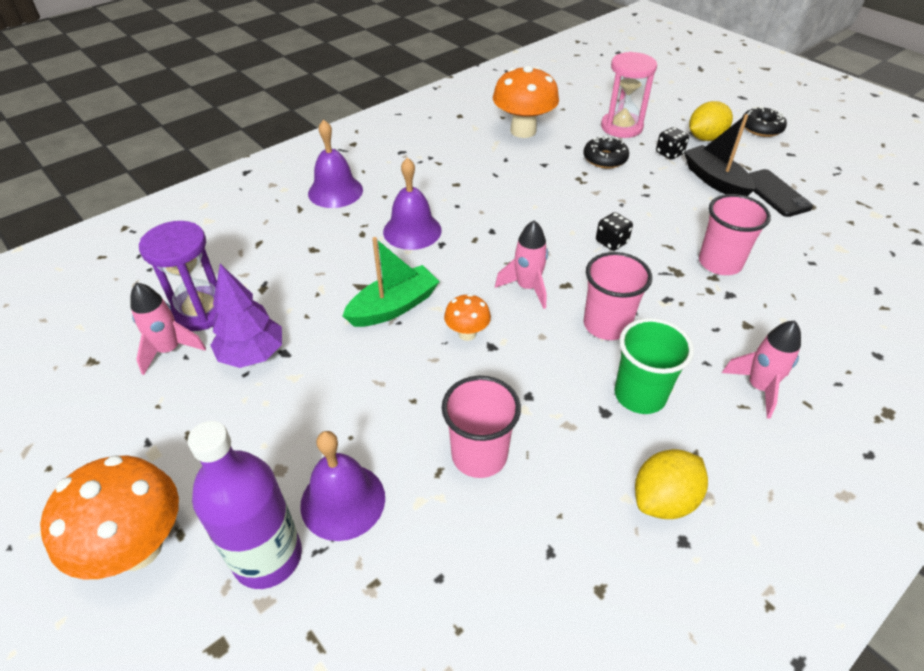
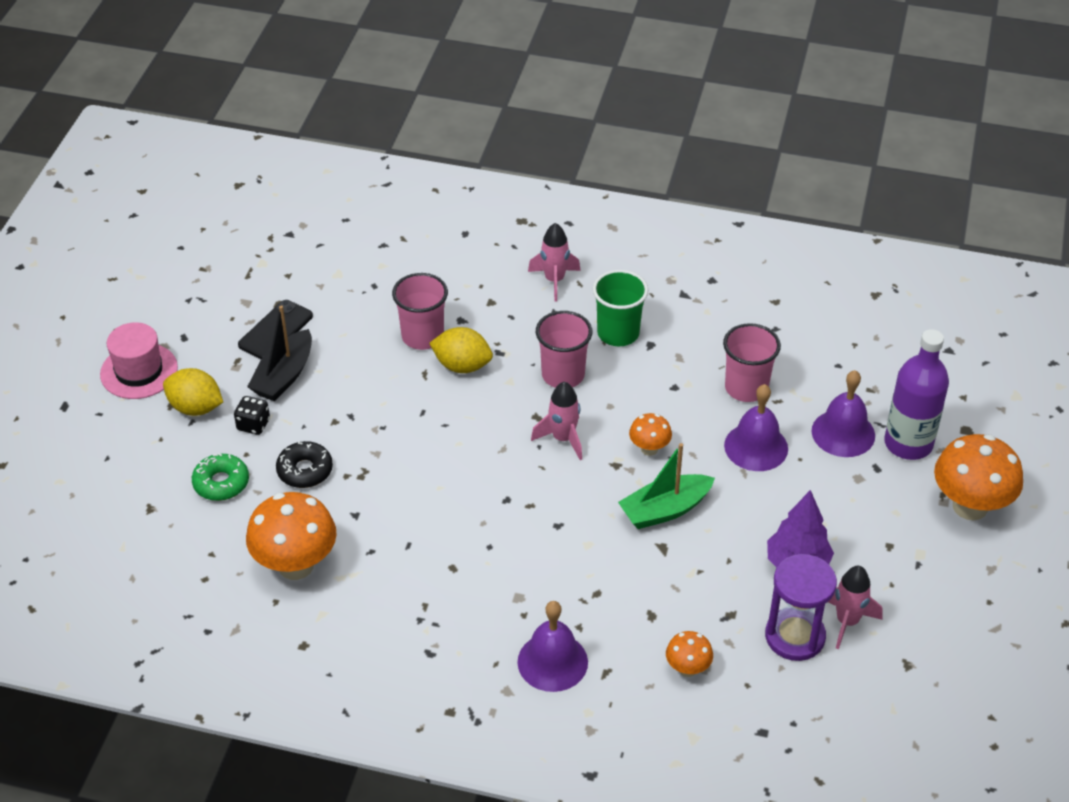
camera: 125 degrees left, 0 degrees up
green boat [342,237,440,327] -> green boat turned 45 degrees counterclockwise [618,443,715,529]
purple bell [383,157,442,250] -> purple bell moved to [724,384,788,471]
black dice [596,212,633,251] -> none
pink hourglass [601,52,657,138] -> green donut [192,453,249,501]
yellow lemon [635,449,708,519] -> yellow lemon moved to [429,327,493,373]
black donut [742,107,787,137] -> pink hat [100,322,178,399]
none -> orange mushroom [666,631,713,677]

